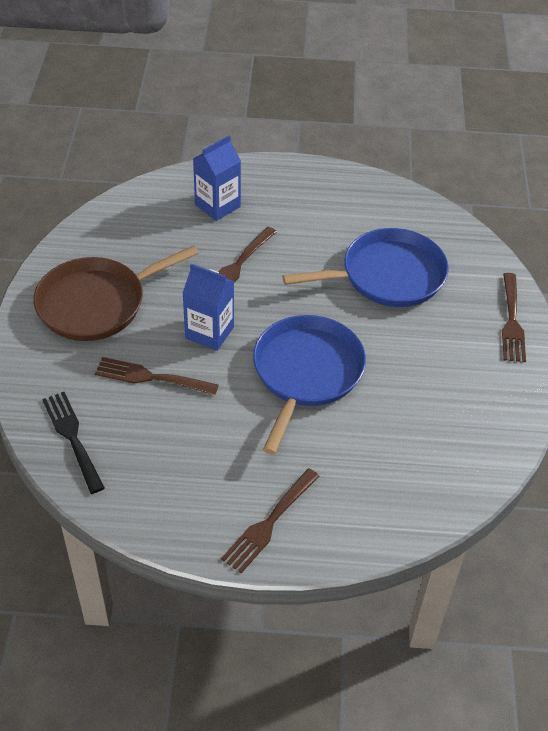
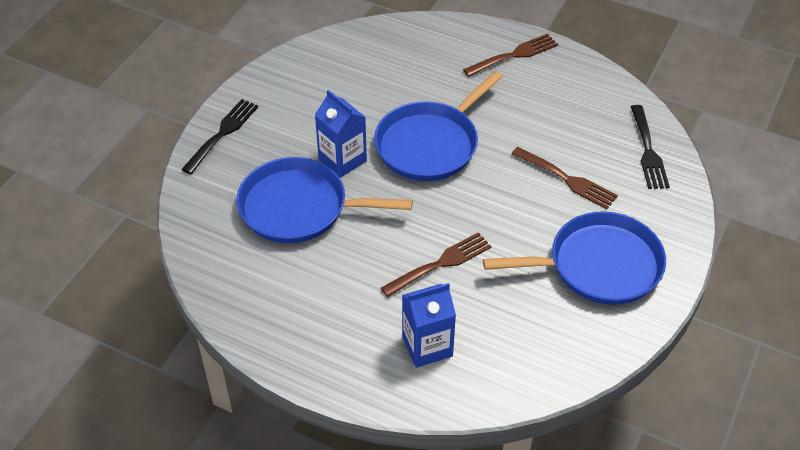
camera: 155 degrees left, 0 degrees up
brown pan [33,245,199,341] -> blue pan [483,211,666,305]
blue carton [182,264,234,351] -> blue carton moved to [315,90,367,178]
brown fork [502,273,526,362] -> black fork [181,99,258,174]

